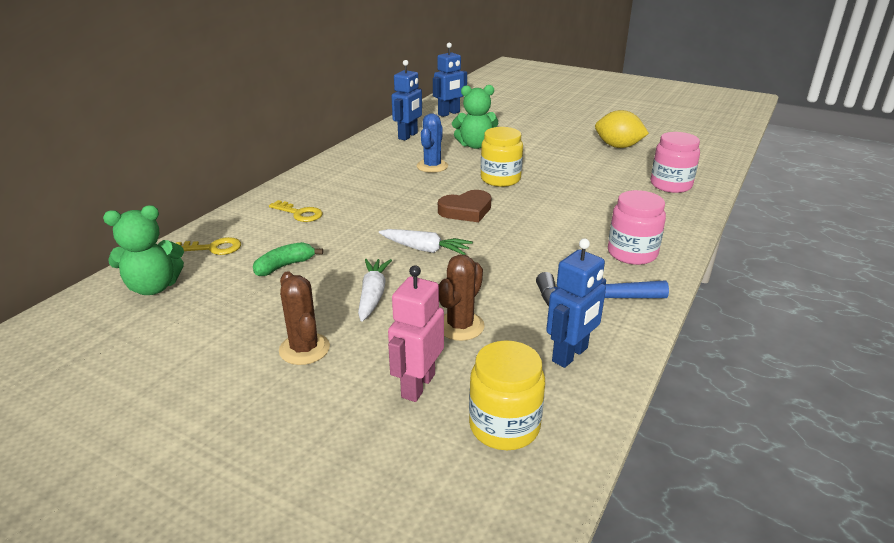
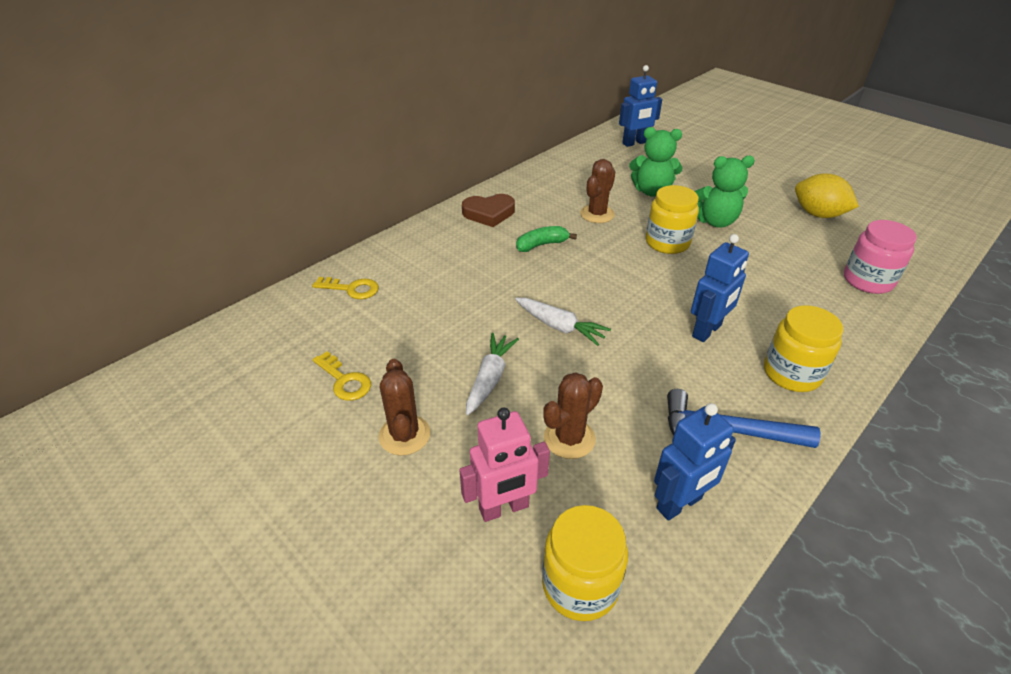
camera: 15 degrees right, 10 degrees up
green teddy bear [103,205,184,295] -> green teddy bear moved to [695,155,755,228]
green banana [253,242,323,276] -> green banana moved to [516,226,577,252]
yellow key [269,200,323,222] -> yellow key moved to [312,351,371,401]
pink robot [388,265,444,402] -> pink robot turned 150 degrees counterclockwise [459,407,550,522]
blue robot [392,60,422,140] -> blue robot moved to [691,234,749,342]
blue cactus [417,113,448,173] -> brown cactus [580,159,615,223]
brown heart [438,190,492,222] -> brown heart moved to [462,194,515,227]
pink jar [608,190,666,265] -> yellow jar [764,305,843,392]

